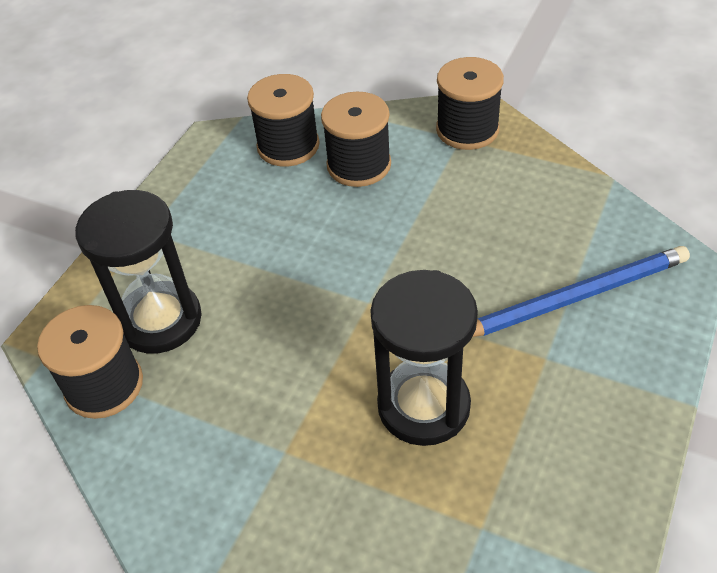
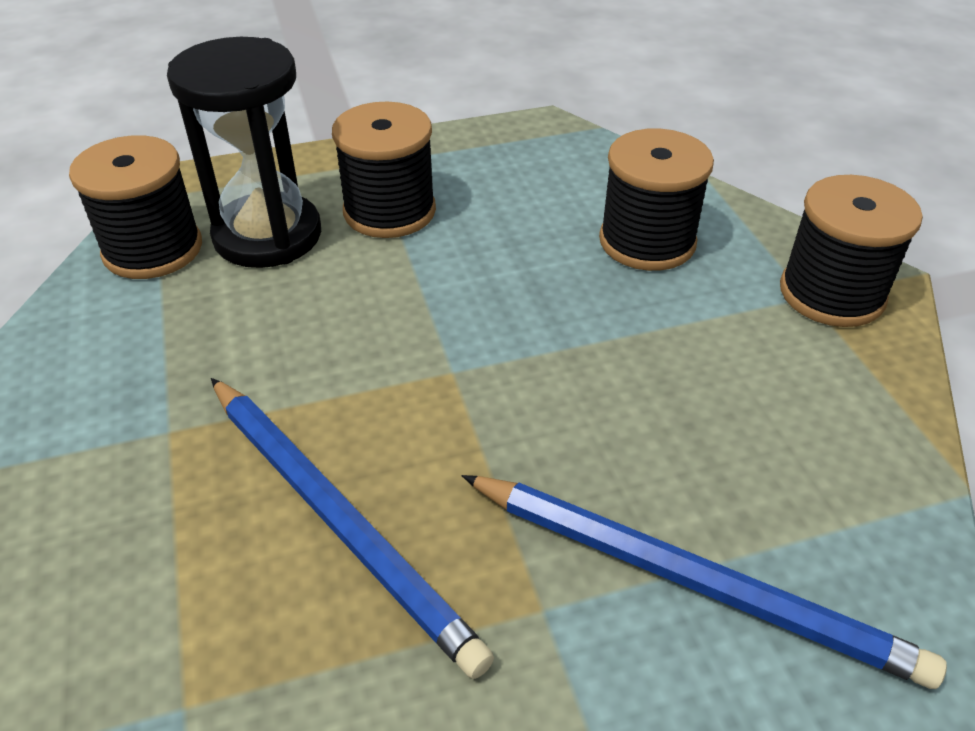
camera: 45 degrees right, 5 degrees down
black spool [247,74,319,166] -> black spool moved to [332,101,436,238]
black hourglass [370,270,478,446] -> blue pencil [211,378,494,679]

